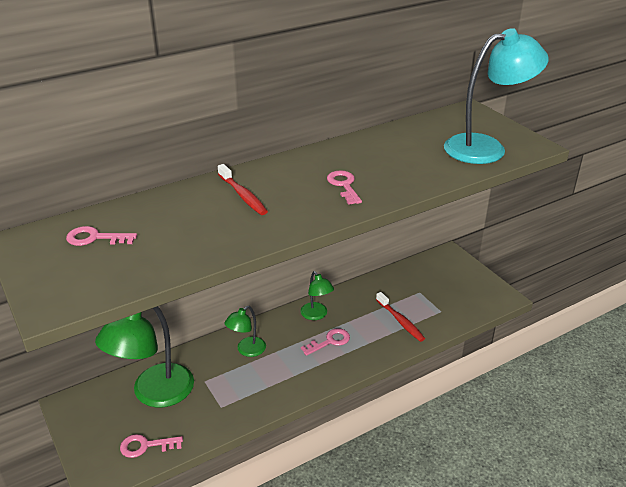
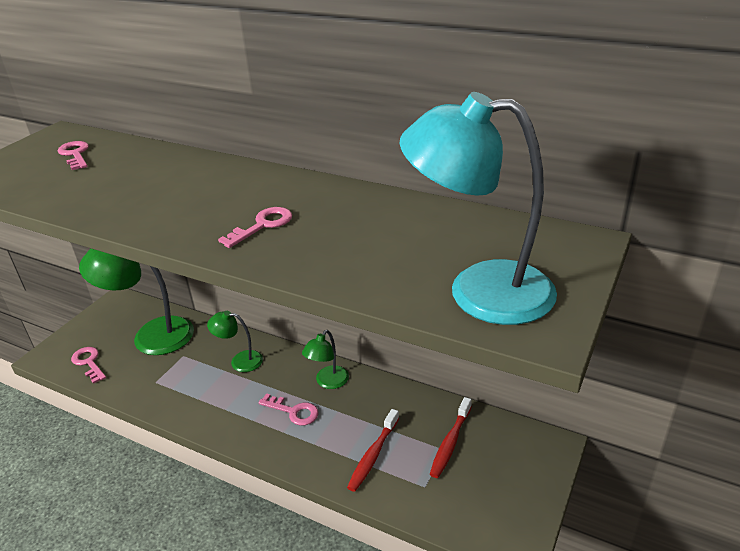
camera: 60 degrees right, 0 degrees up
red toothbrush [218,164,268,215] -> red toothbrush moved to [430,397,472,478]
turquoise lamp [444,28,549,164] -> turquoise lamp turned 150 degrees clockwise [400,92,557,325]

